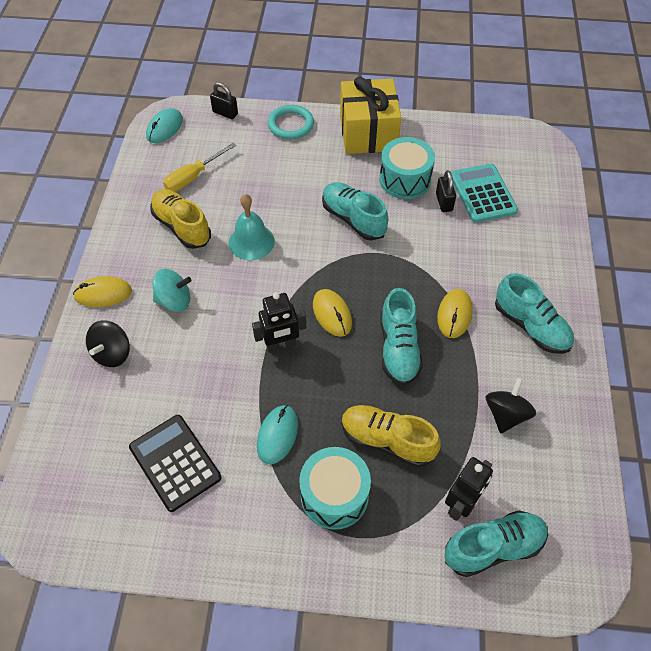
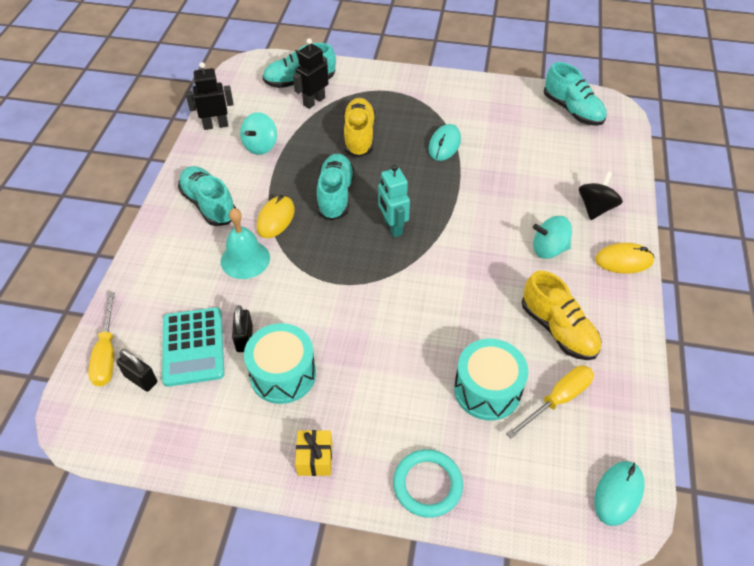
camera: 175 degrees left, 5 degrees down
black calculator [129,415,221,512] -> none
black padlock [210,82,238,119] -> black padlock moved to [117,349,157,392]
turquoise bell [229,194,275,260] -> turquoise bell moved to [221,208,270,279]
black robot [252,292,306,352] -> black robot moved to [186,62,234,130]
turquoise drum [299,447,371,530] -> turquoise drum moved to [454,339,528,421]
yellow mouse [313,289,352,337] -> turquoise robot [378,164,410,237]
turquoise shoe [322,182,389,241] -> turquoise shoe moved to [544,62,607,126]
yellow gift [340,77,401,154] -> yellow gift [295,430,332,476], size x0.44
yellow shoe [341,405,441,467] -> yellow shoe turned 120 degrees counterclockwise [343,98,375,157]
black spinning top [486,377,536,433] -> turquoise spinning top [240,112,277,155]
none -> yellow screwdriver [88,292,115,387]

